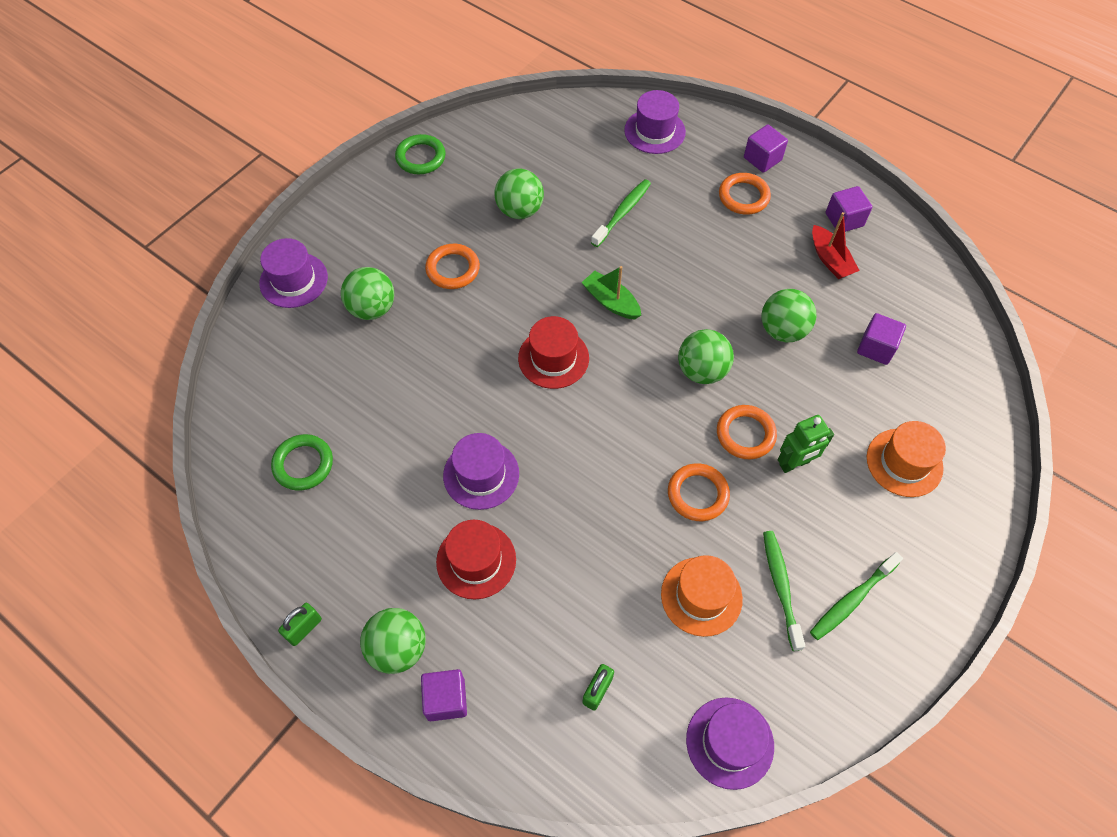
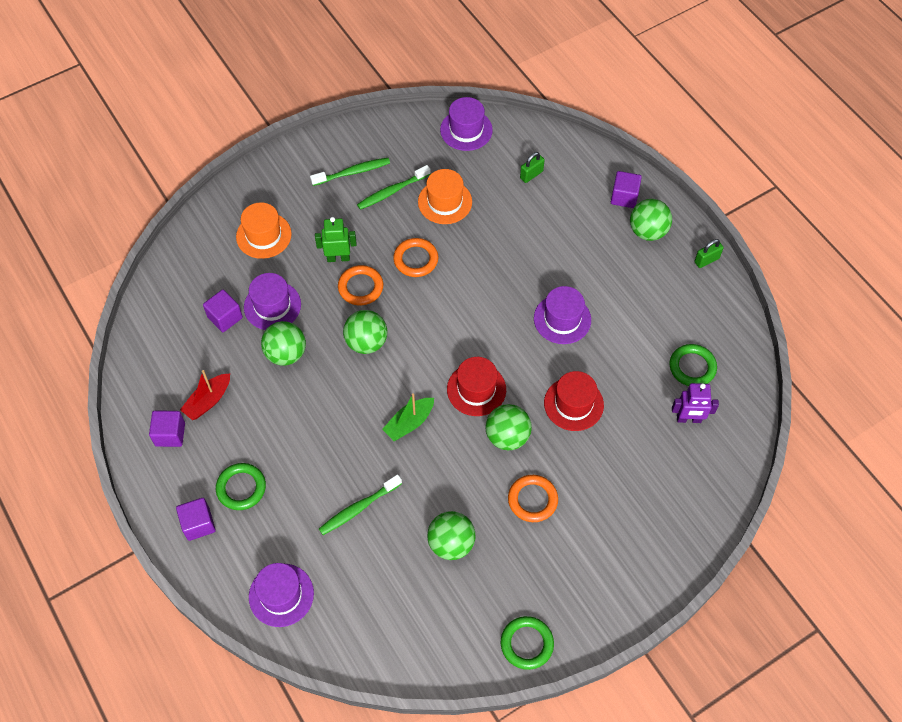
camera: 160 degrees left, 0 degrees up
purple hat [259,238,328,308] -> purple hat moved to [244,273,301,330]
green ball [341,267,394,320] -> green ball moved to [485,404,532,450]
red hat [436,520,516,599] -> red hat moved to [544,371,604,431]
green boat [581,266,641,319] -> green boat turned 75 degrees clockwise [382,393,434,441]
orange ring [719,173,771,215] -> green ring [216,463,266,510]
green toothbrush [763,531,805,651] -> green toothbrush turned 45 degrees clockwise [357,165,431,210]
red boat [812,212,860,279] -> red boat turned 135 degrees counterclockwise [180,370,230,420]
none -> purple robot [672,383,719,423]

